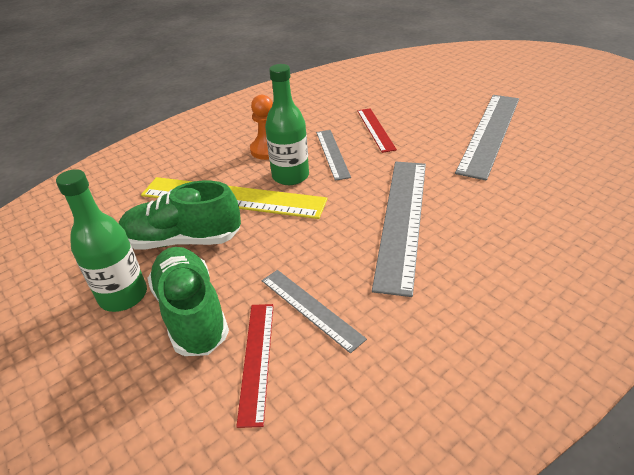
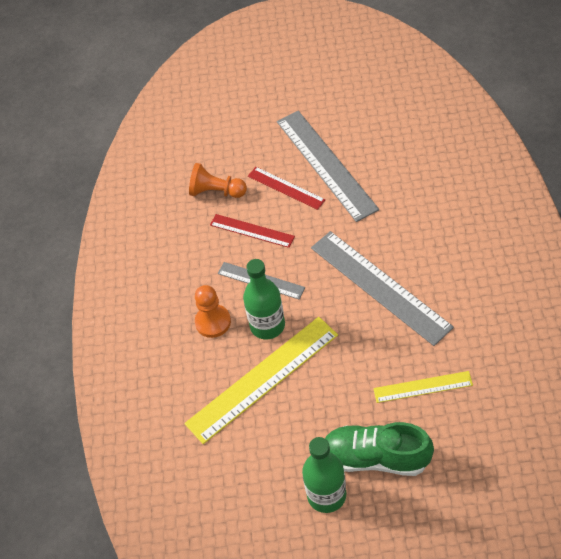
camera: 50 degrees left, 15 degrees up
green shoe [119,181,241,250] -> none
red ruler [236,304,274,428] -> red ruler moved to [248,167,326,210]
grey ruler [262,270,367,353] -> yellow ruler [373,371,473,403]
none -> orange pawn [189,163,247,198]

